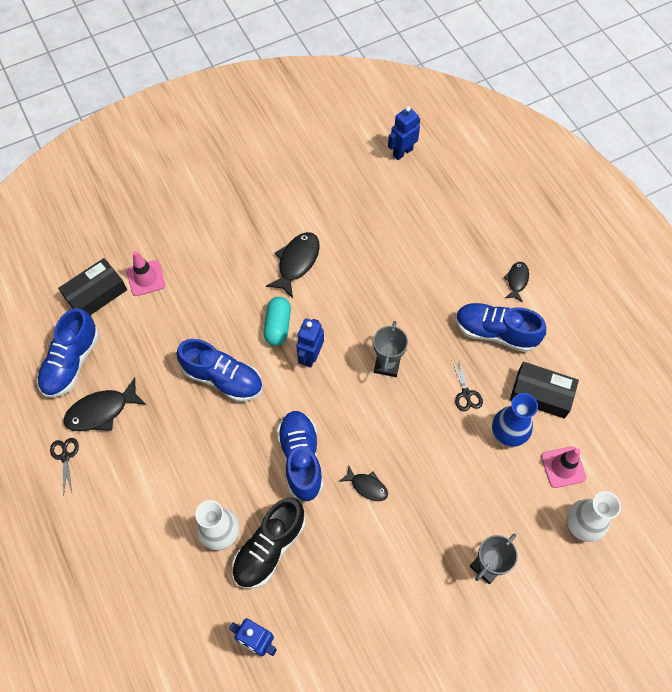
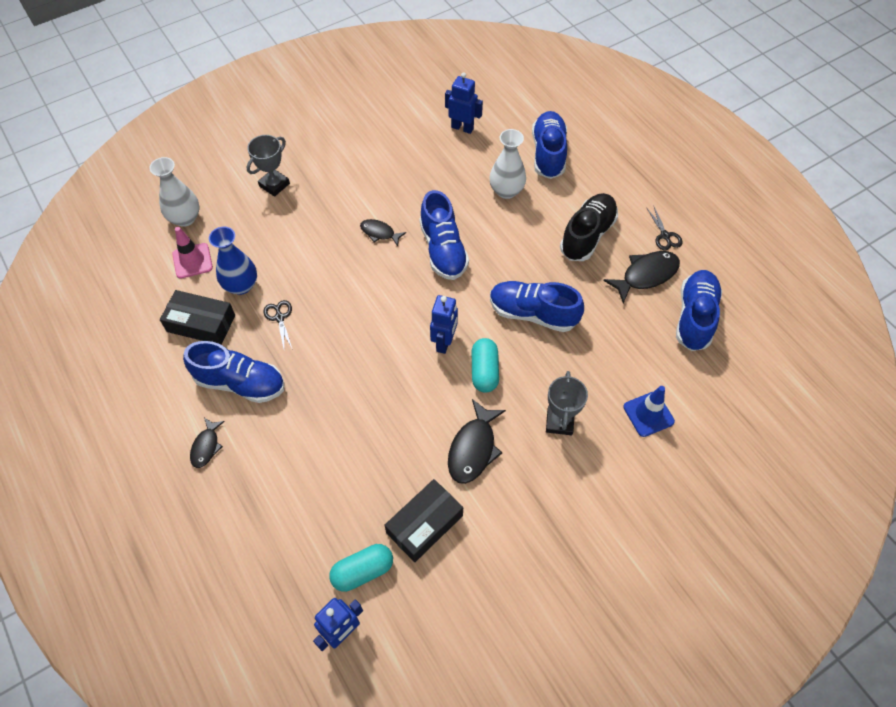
camera: 175 degrees right, 5 degrees down
black box [58,258,127,315] -> black box moved to [384,479,463,562]
pink traffic cone [126,251,165,296] -> blue traffic cone [623,386,675,437]
black shoe [232,498,305,589] -> black shoe moved to [560,193,618,261]
grey trophy [373,321,408,377] -> grey trophy moved to [546,371,588,435]
none -> turquoise capsule [329,544,393,592]
none -> blue shoe [532,111,567,179]

